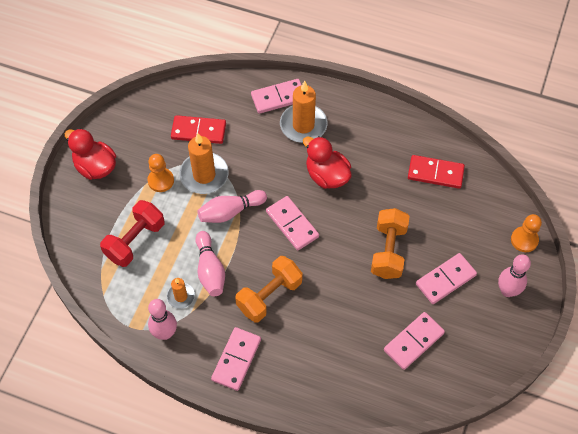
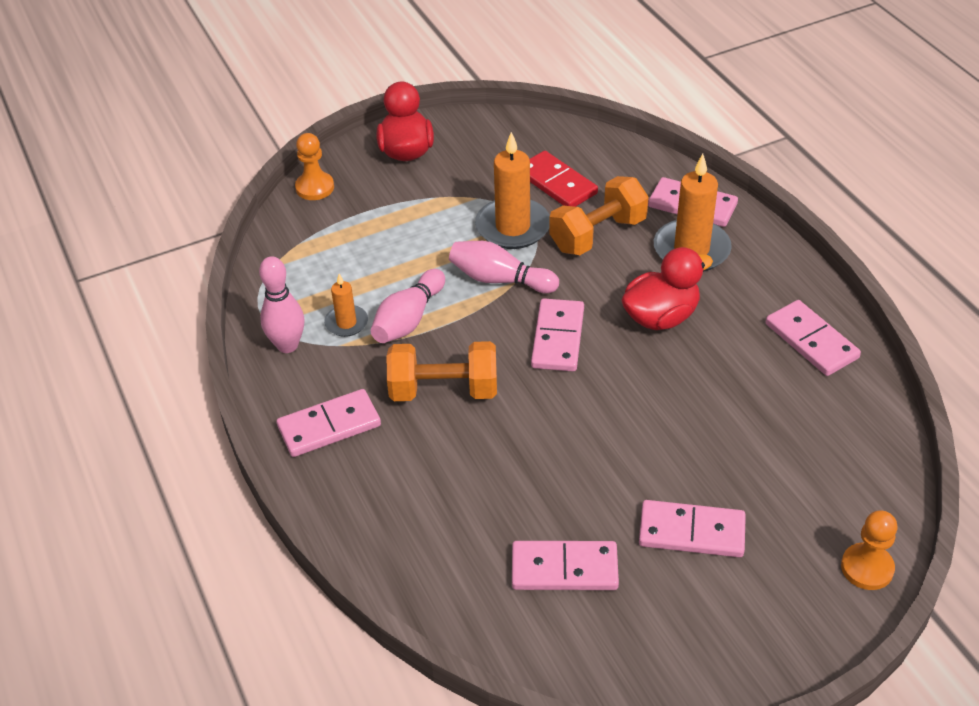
camera: 45 degrees right, 15 degrees down
red dumbbell [100,200,164,267] -> none
orange pawn [147,154,174,192] -> orange pawn moved to [295,133,334,200]
red duck [303,136,352,189] -> red duck turned 60 degrees clockwise [621,247,713,330]
orange dumbbell [371,208,410,279] -> orange dumbbell moved to [549,176,649,255]
red domino [408,155,465,189] -> none
pink bowling pin [498,254,531,297] -> none
none -> pink domino [766,300,861,376]

